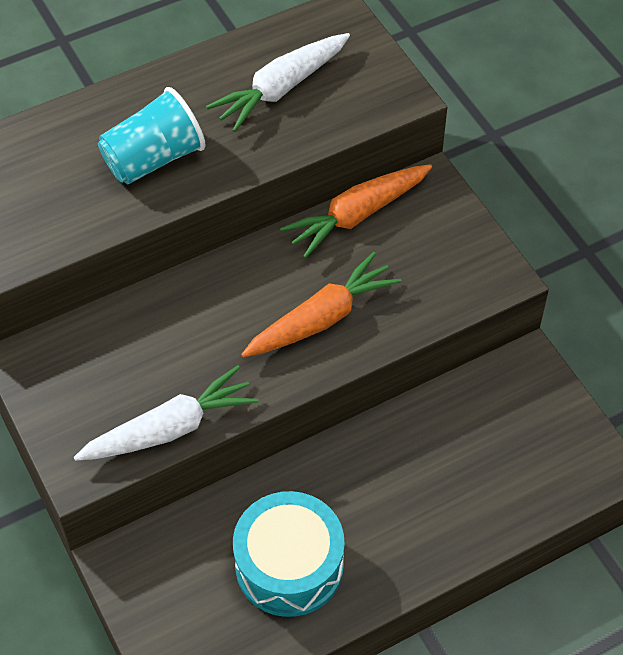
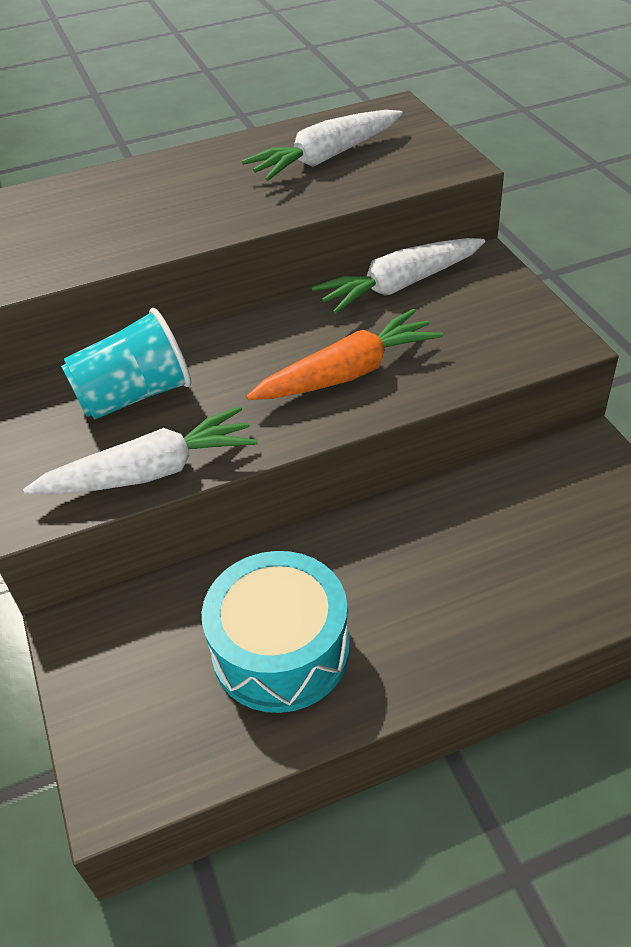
camera: 10 degrees right, 10 degrees down
turquoise cup [98,87,206,184] -> turquoise cup moved to [61,308,191,420]
orange carrot [280,164,432,259] -> white carrot [311,238,485,314]

